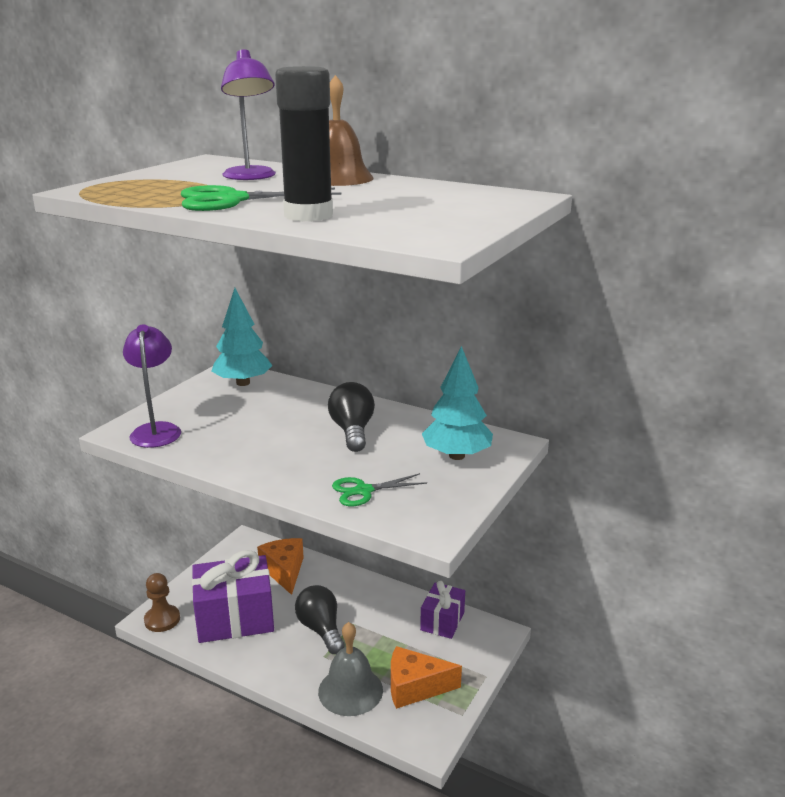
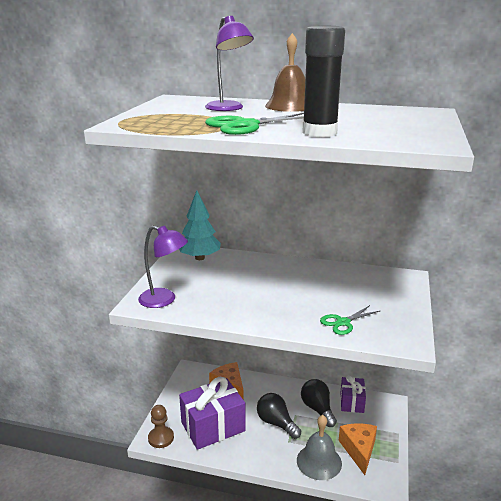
camera: 15 degrees left, 0 degrees up
purple lamp [123,324,181,448] -> purple lamp turned 135 degrees clockwise [138,225,188,308]
black light bulb [328,382,375,452] -> black light bulb moved to [301,379,337,427]
orange cheese [391,646,462,709] -> orange cheese turned 105 degrees clockwise [339,423,377,475]
turquoise tree [422,346,493,460] -> none

